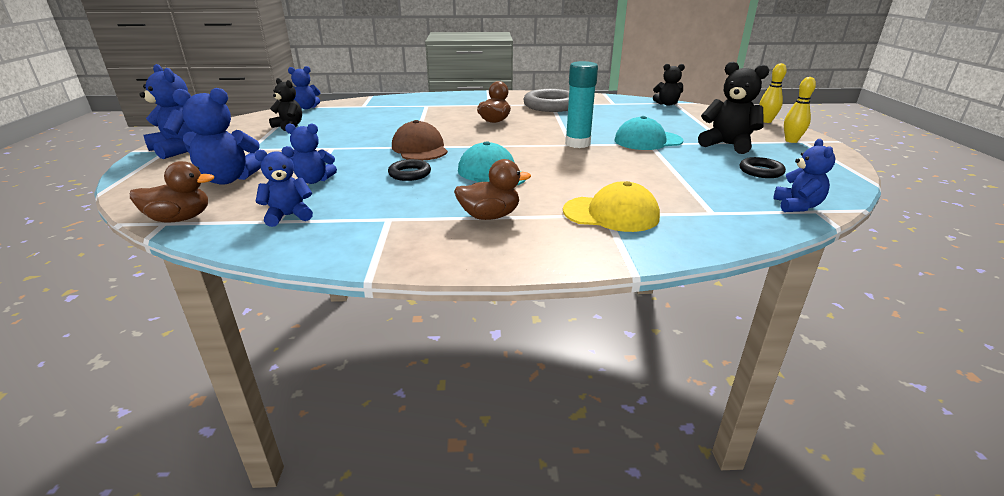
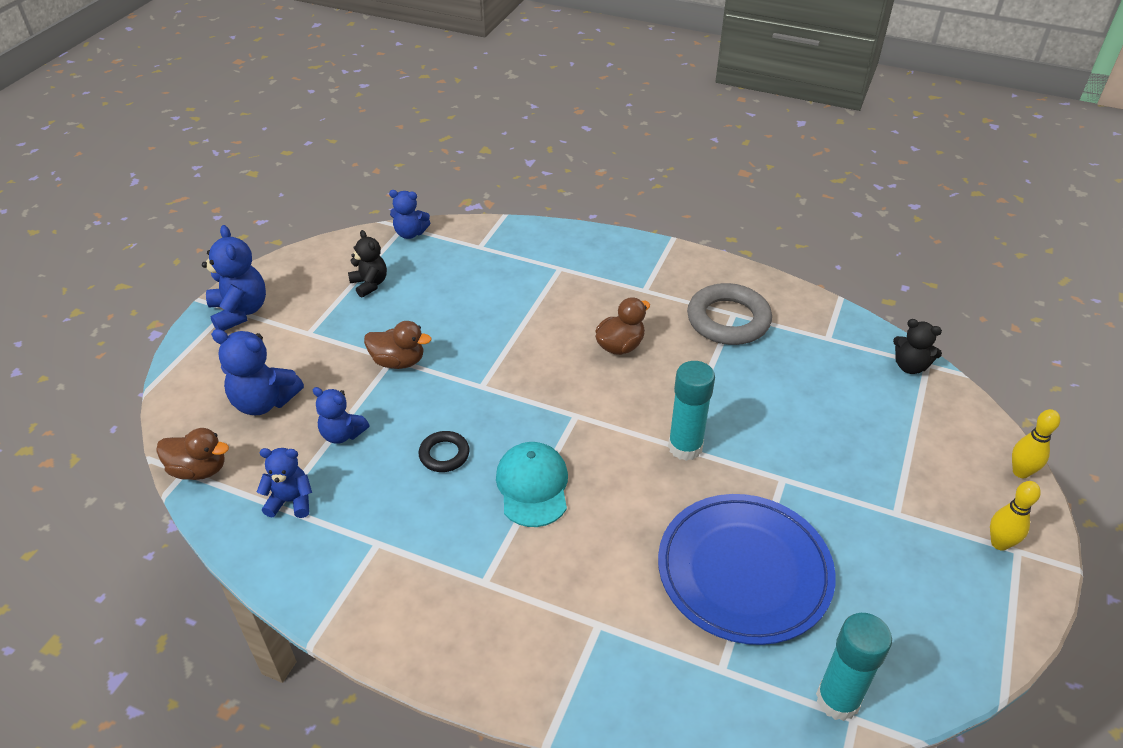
camera: 25 degrees right, 15 degrees up
brown cap [392,120,448,161] -> none
brown duck [454,159,531,220] -> brown duck moved to [364,321,432,369]
yellow cap [563,181,660,232] -> none
turquoise cap [615,116,683,150] -> none
black teddy bear [698,61,769,154] -> none
black ring [740,157,786,178] -> none
blue teddy bear [773,139,836,212] -> turquoise glue stick [816,613,892,721]
none -> blue plate [658,494,836,645]

